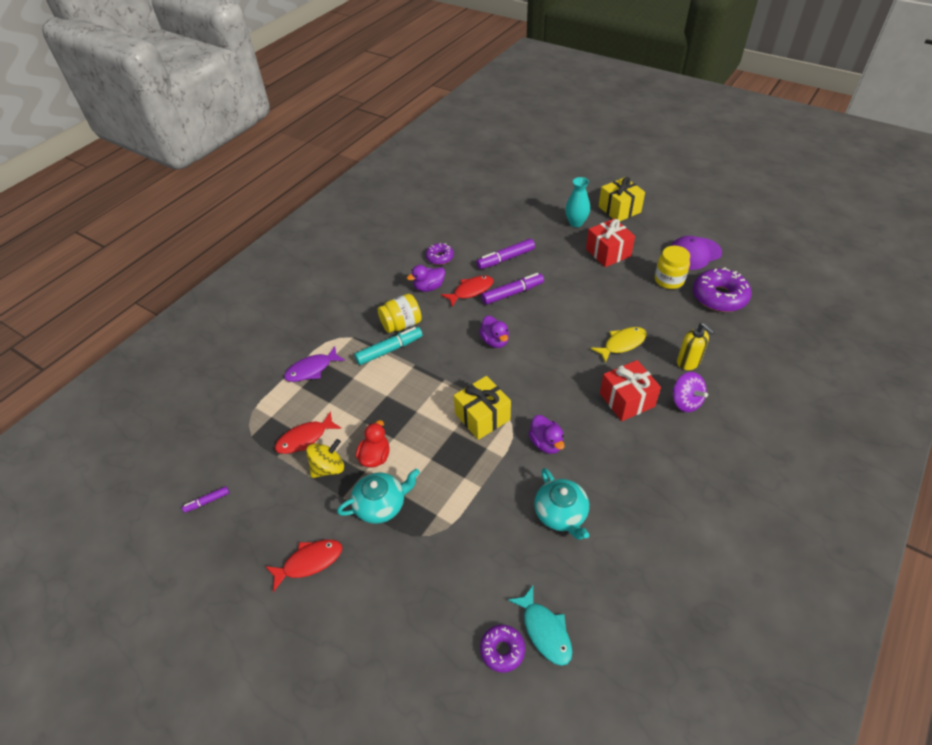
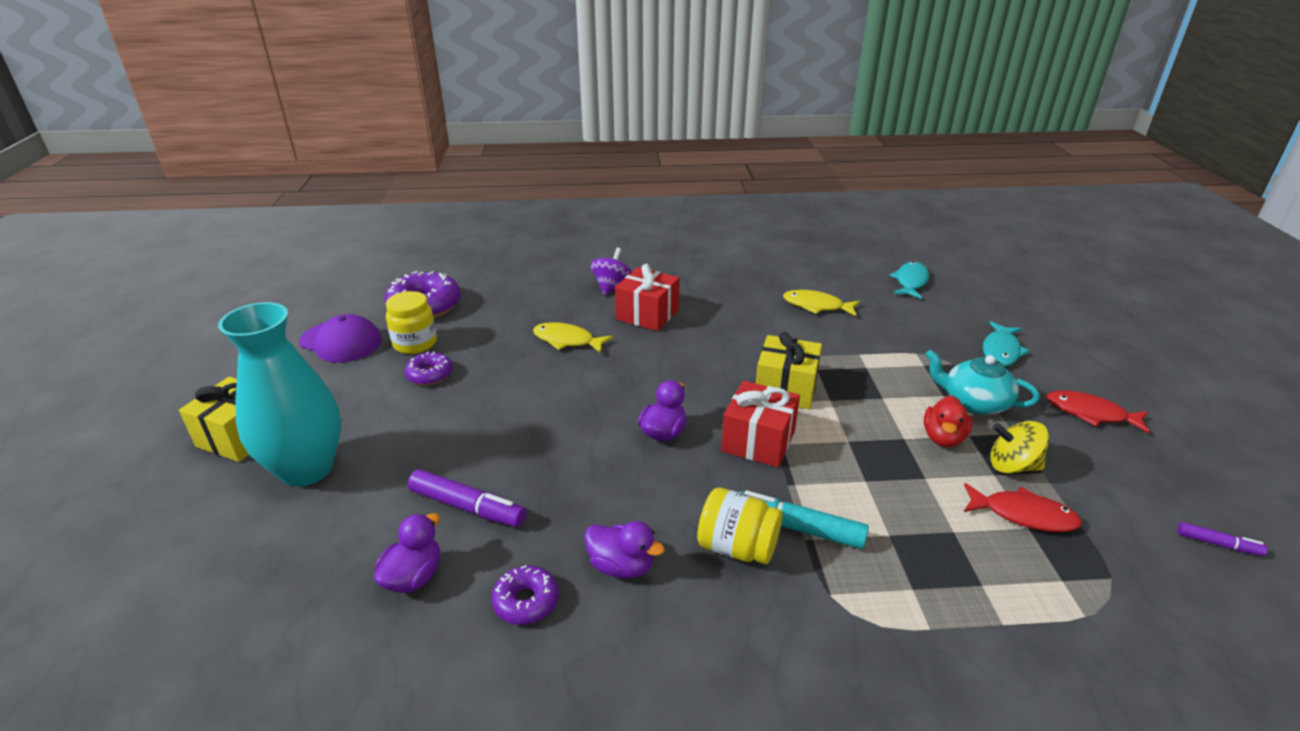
camera: 130 degrees left, 15 degrees down
purple fish [284,346,345,382] -> none
red duck [356,420,390,468] -> red duck turned 45 degrees counterclockwise [924,396,972,447]
red fish [441,275,494,307] -> none
purple donut [480,625,525,672] -> purple donut moved to [405,351,453,385]
purple marker [481,273,544,305] -> none
purple duck [529,415,564,454] -> purple duck moved to [374,513,440,593]
turquoise teapot [534,468,589,540] -> yellow fish [783,290,860,316]
turquoise vase [565,177,590,227] -> turquoise vase [218,302,341,487], size x1.83
red gift [586,218,635,267] -> red gift moved to [721,381,800,467]
yellow soap dispenser [677,323,714,370] -> none
none -> turquoise fish [983,321,1030,366]

